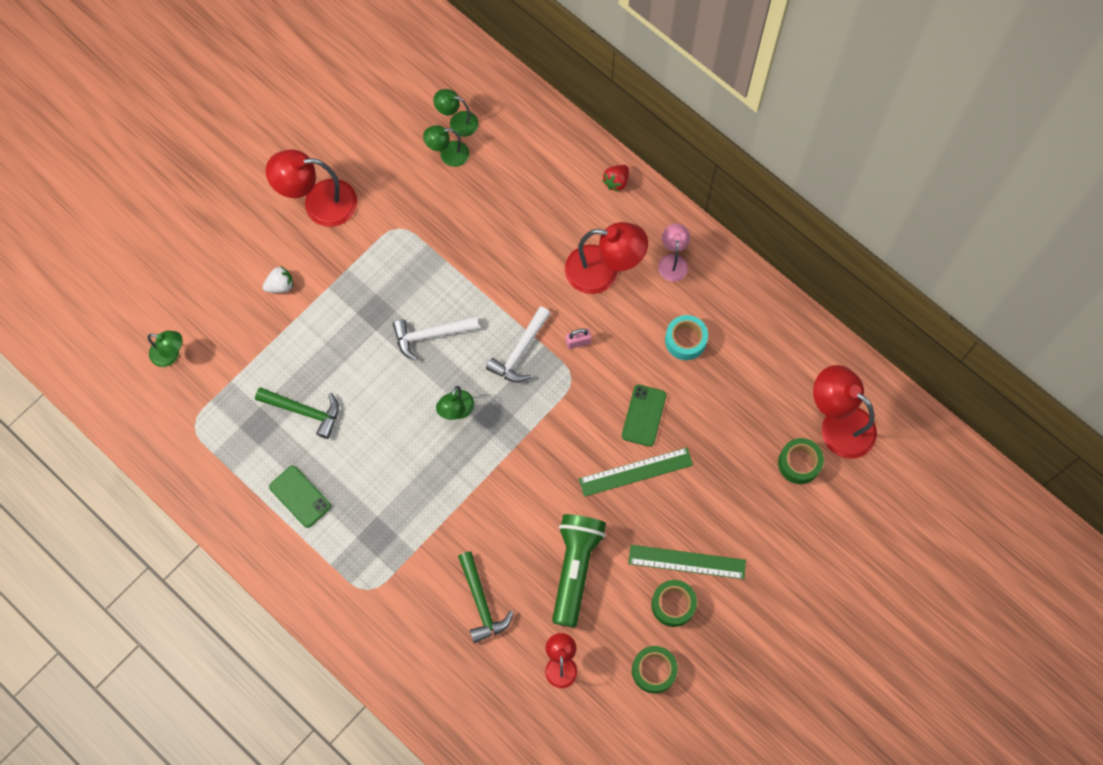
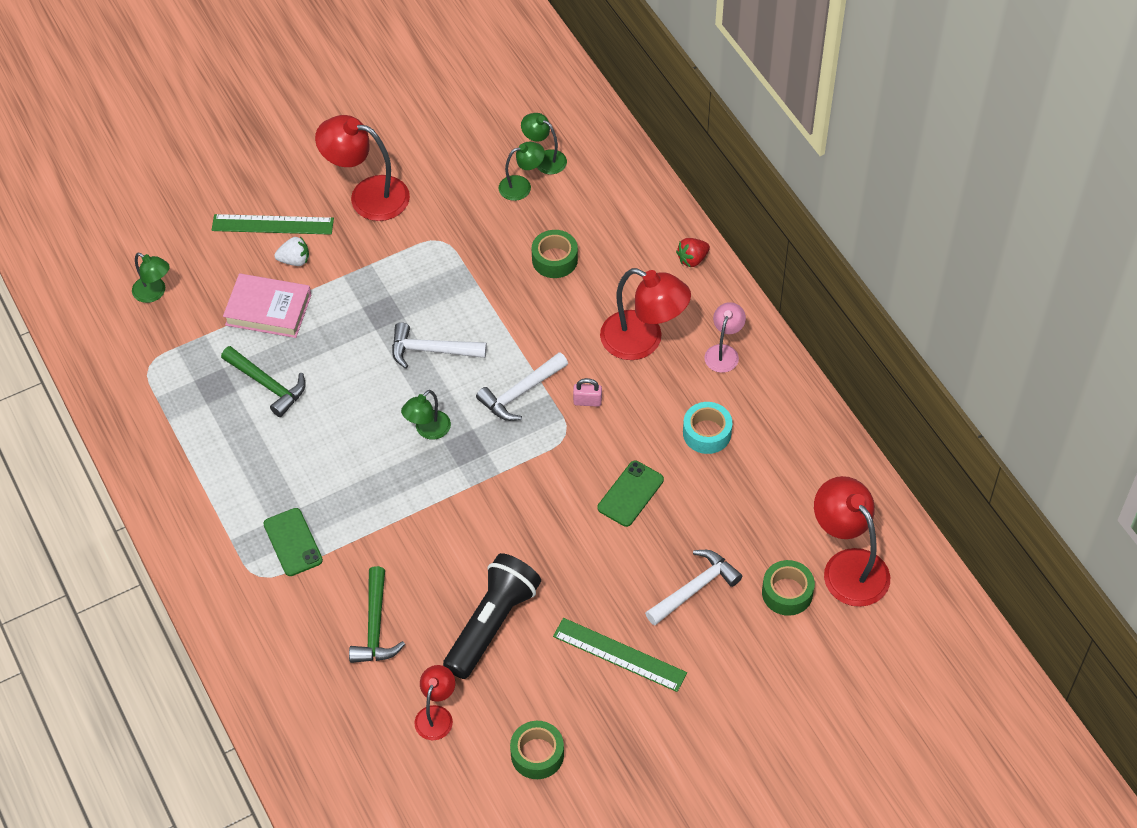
camera: 20 degrees right, 15 degrees down
green phone [269,466,331,528] -> green phone moved to [263,508,323,576]
green lamp [423,125,469,167] -> green lamp turned 150 degrees clockwise [499,142,545,201]
green flashlight [552,514,606,628] -> black flashlight [443,553,541,679]
green ruler [579,448,693,497] -> green ruler moved to [211,214,334,235]
green tape [651,580,697,627] -> green tape moved to [532,230,578,278]
none -> pink book [223,274,311,338]
none -> white hammer [645,550,742,625]

